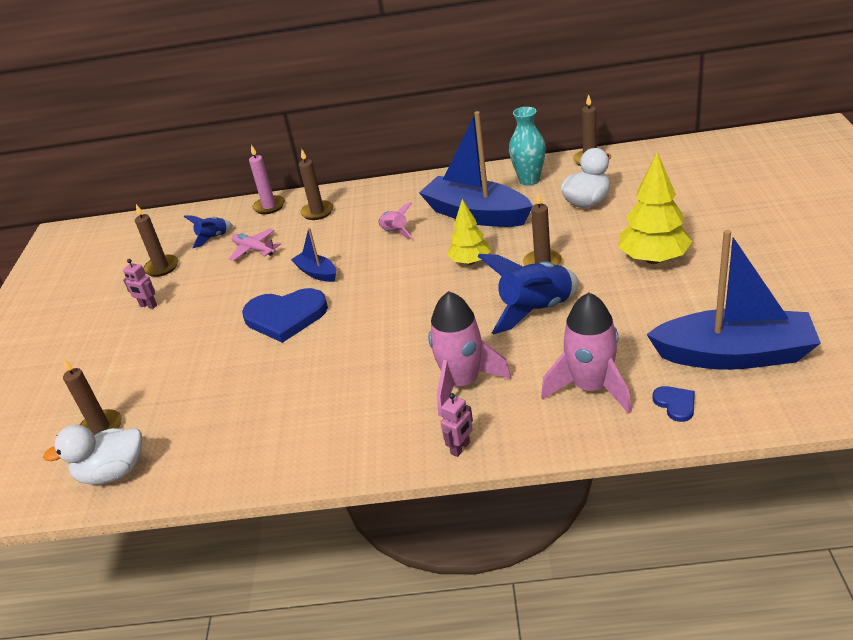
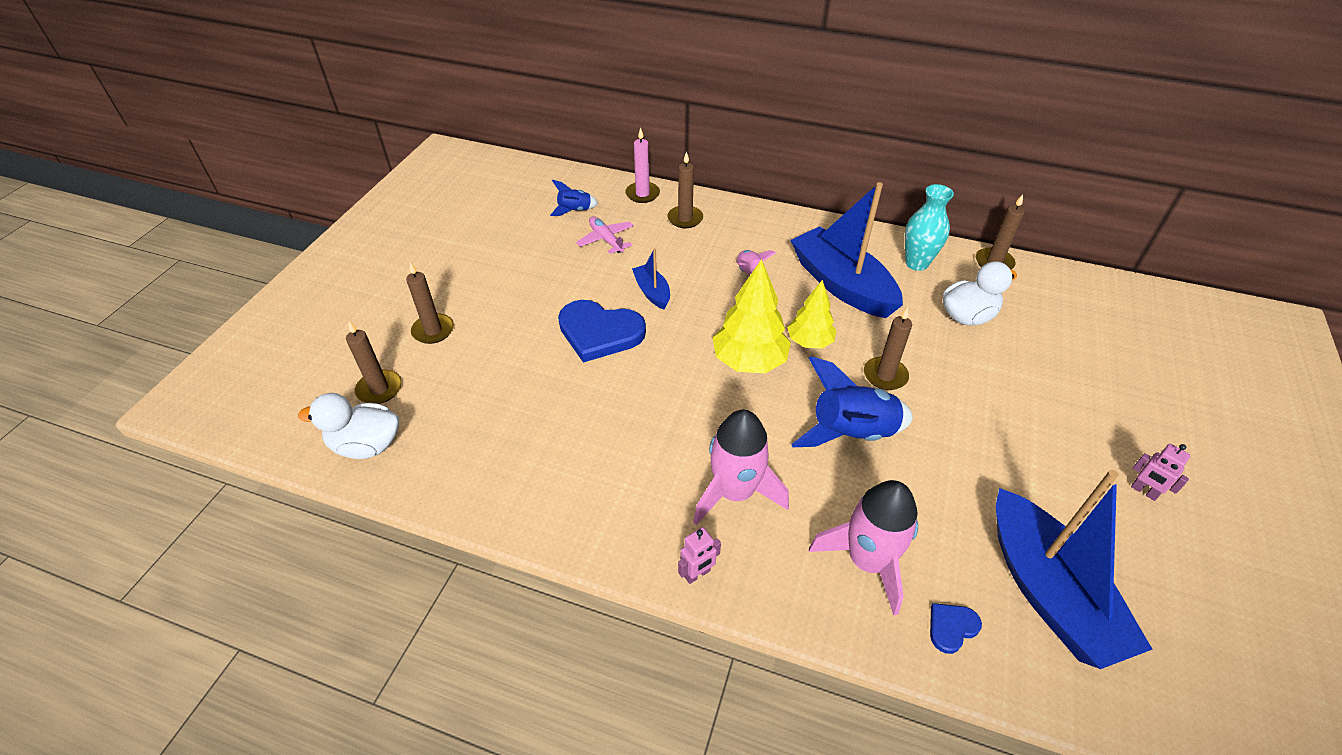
camera: 15 degrees right, 10 degrees up
pink robot [123,259,157,309] -> pink robot moved to [1131,444,1190,501]
brown candle [135,204,178,277] -> brown candle moved to [406,262,454,344]
yellow tree [618,152,692,264] -> yellow tree moved to [713,259,791,373]
blue boat [646,230,821,370] -> blue boat turned 45 degrees clockwise [996,470,1153,669]
blue heart [653,386,695,422] -> blue heart turned 120 degrees counterclockwise [930,603,982,654]

